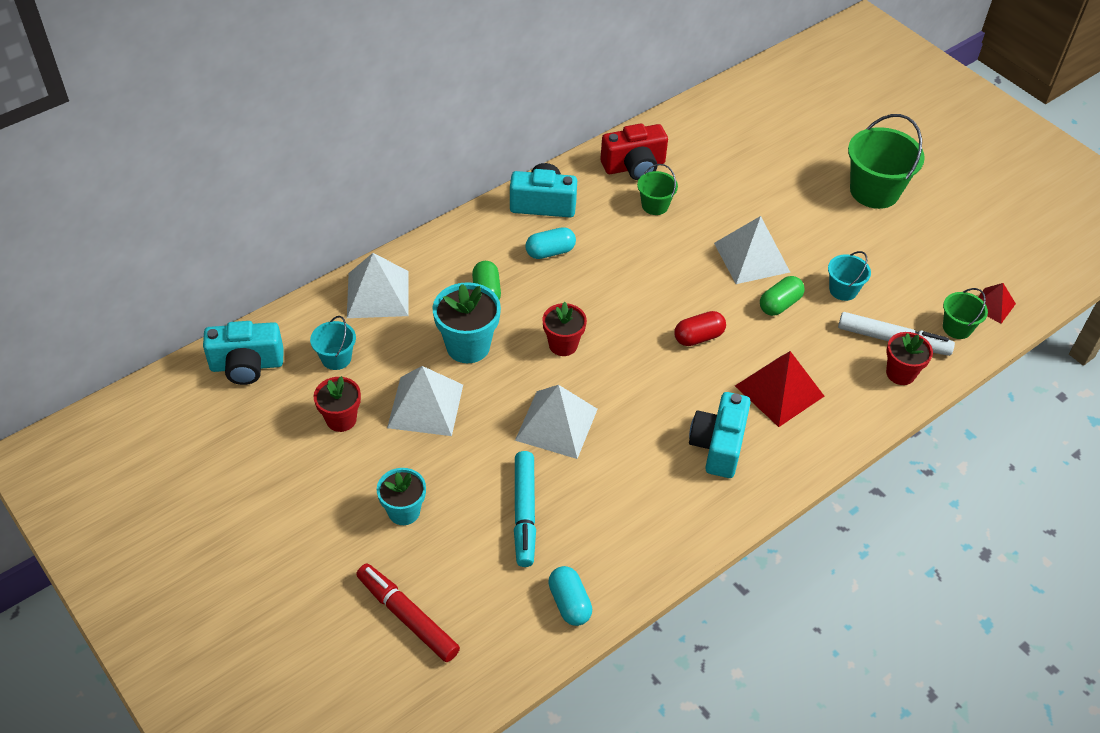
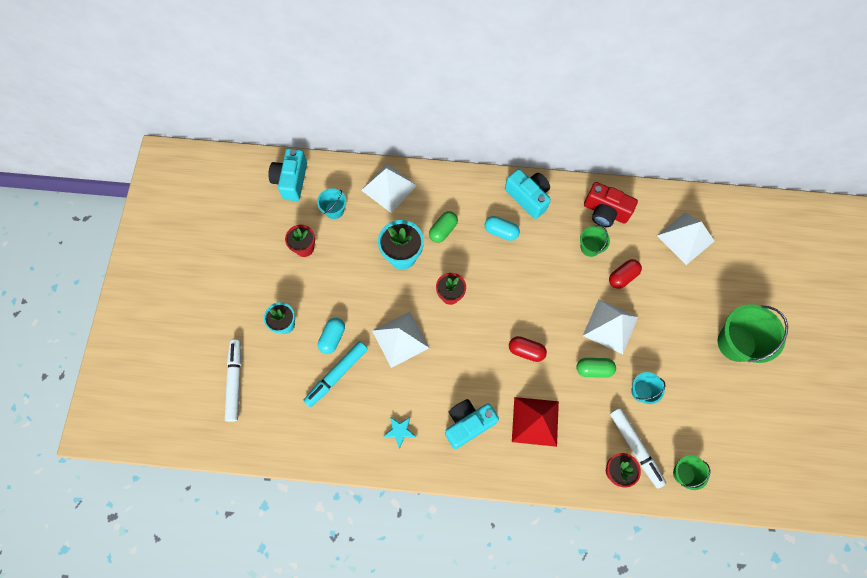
camera: 45 degrees right, 20 degrees up
turquoise camera [203,321,284,385] -> turquoise camera turned 60 degrees clockwise [268,148,307,201]
red marker [356,563,460,662] -> white marker [225,339,241,422]
white pyramid [387,366,463,436] -> white pyramid moved to [657,212,714,265]
turquoise capsule [548,566,592,626] -> turquoise capsule moved to [318,318,345,354]
red pyramid [978,283,1016,323] -> none
none -> turquoise star [383,417,416,449]
none -> red capsule [609,259,642,289]

